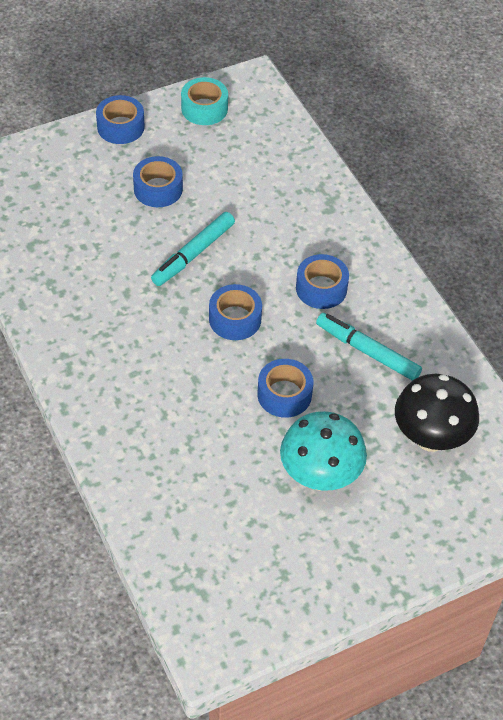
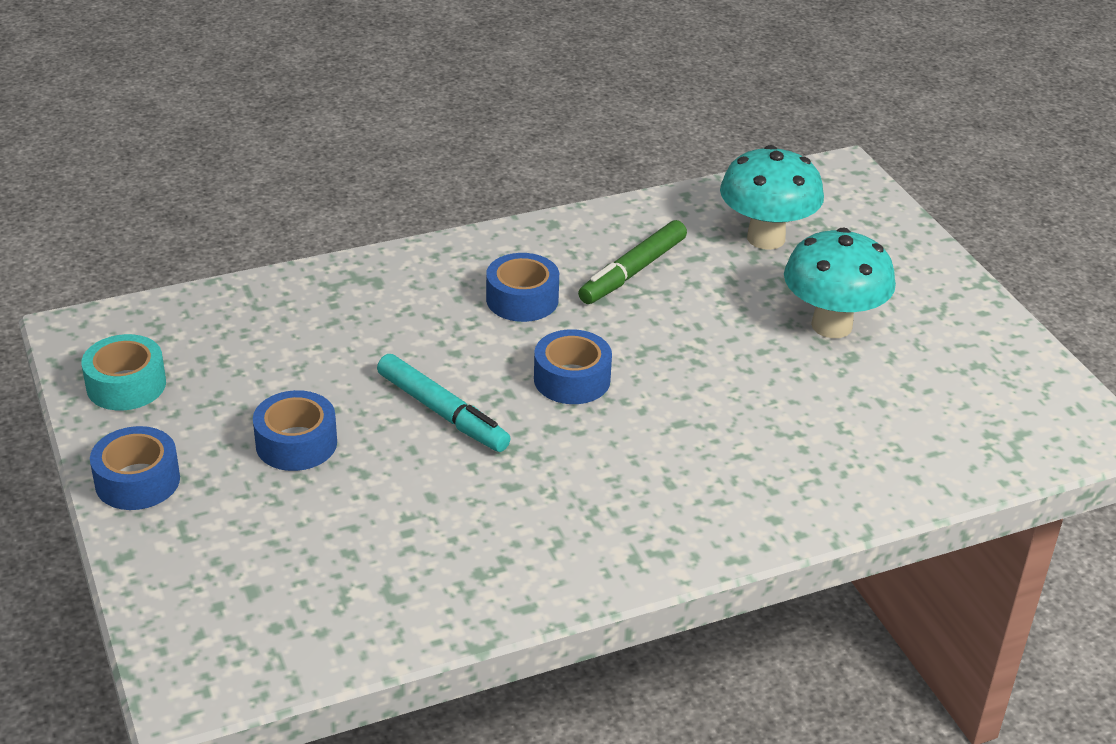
camera: 85 degrees left, 15 degrees down
blue tape [258,359,313,418] -> none
turquoise marker [316,313,422,381] -> green marker [578,220,687,304]
black mushroom [395,374,479,452] -> turquoise mushroom [720,145,824,250]

